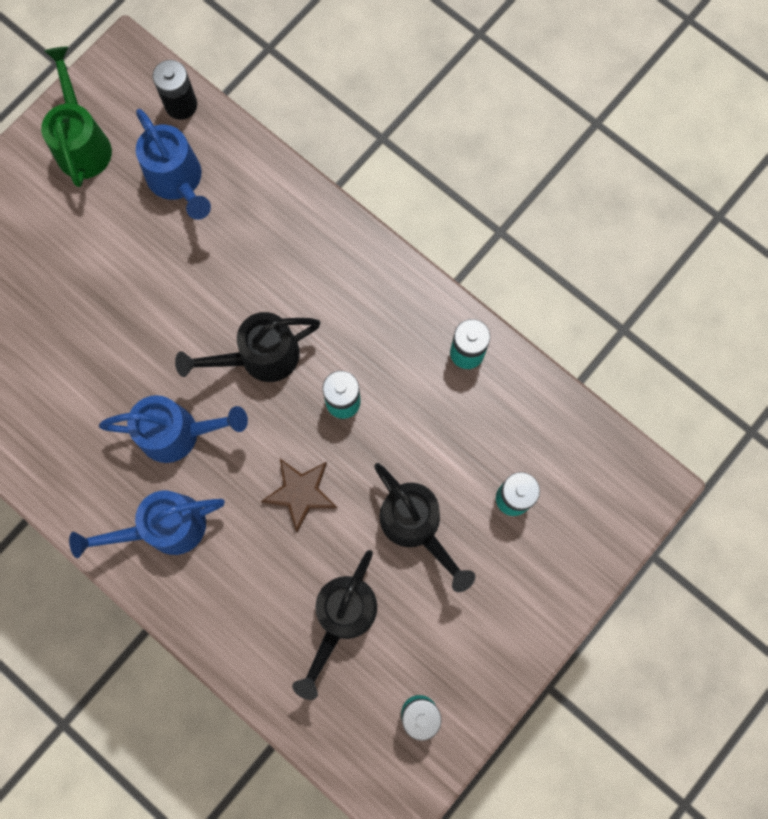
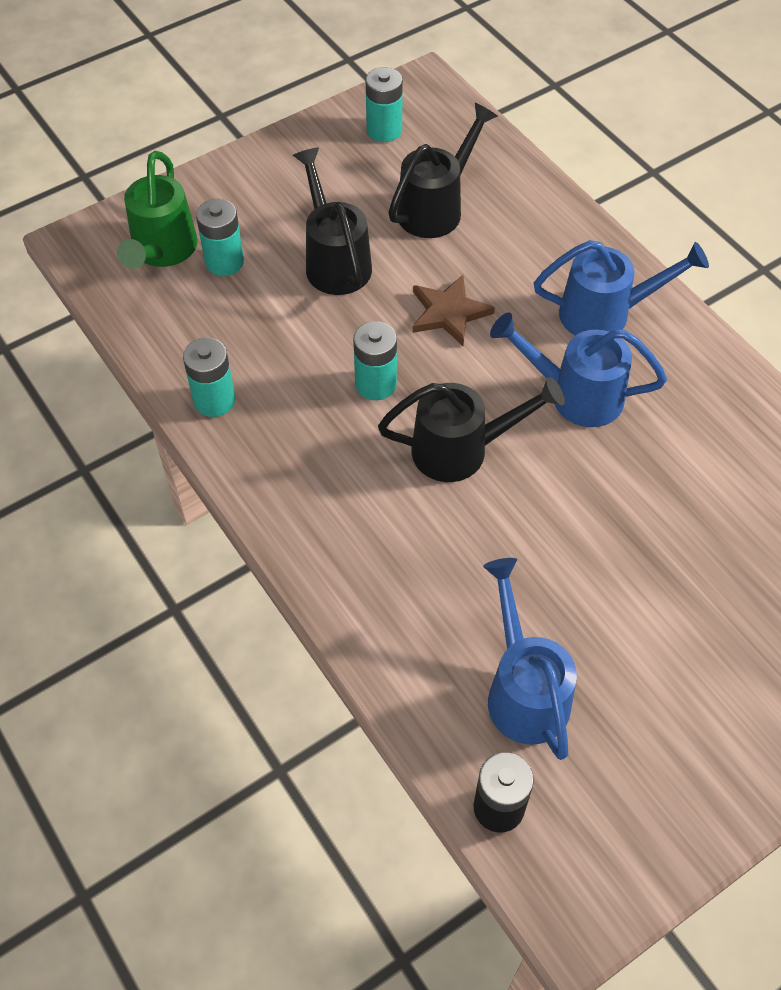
camera: 165 degrees left, 20 degrees down
green watering can [41,46,112,187] -> green watering can moved to [117,151,198,269]

